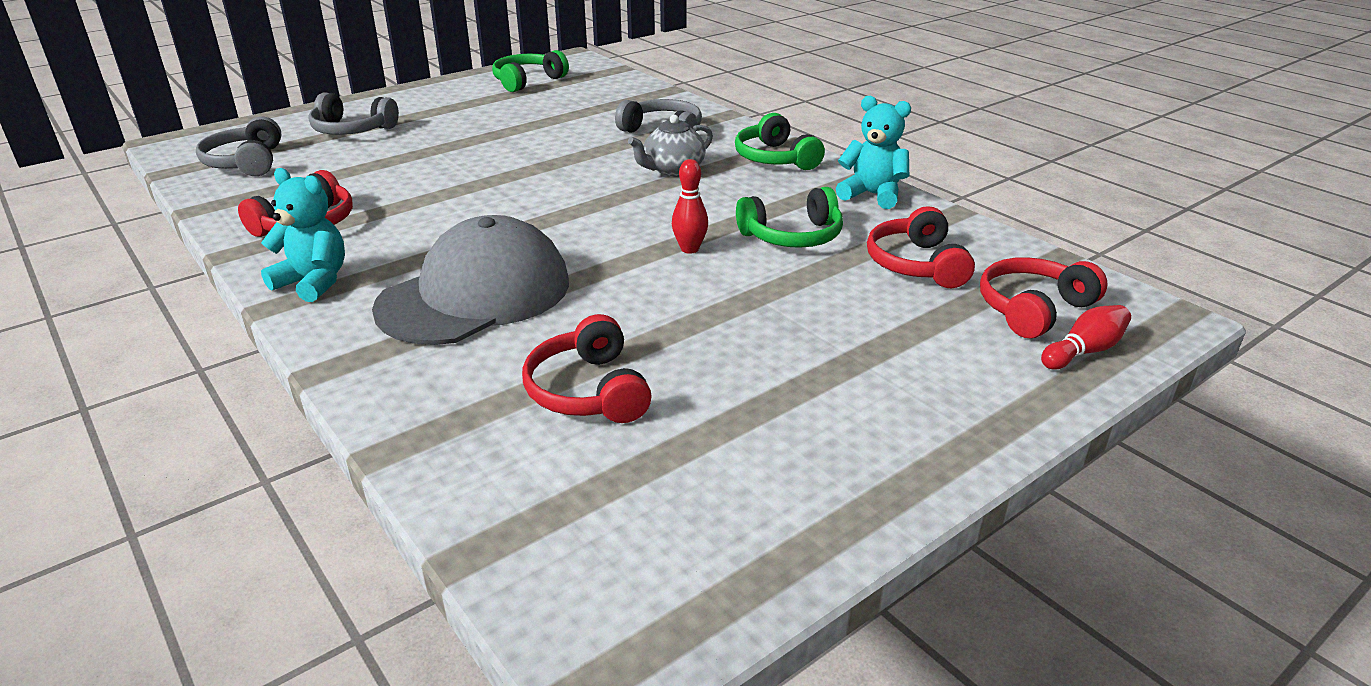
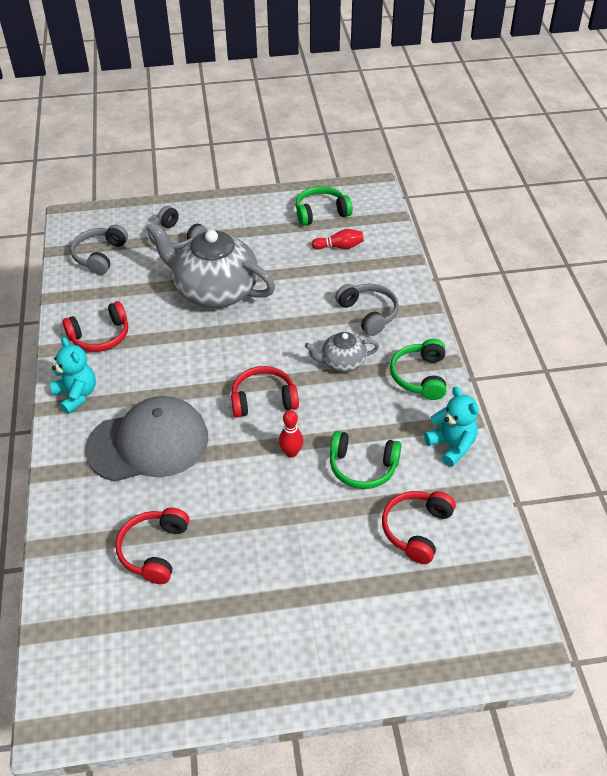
camera: 30 degrees right, 15 degrees up
red headphones [980,257,1108,339] -> red headphones moved to [231,366,299,417]
red bowling pin [1041,305,1131,370] -> red bowling pin moved to [312,229,364,250]
none -> grey teapot [146,221,275,308]

